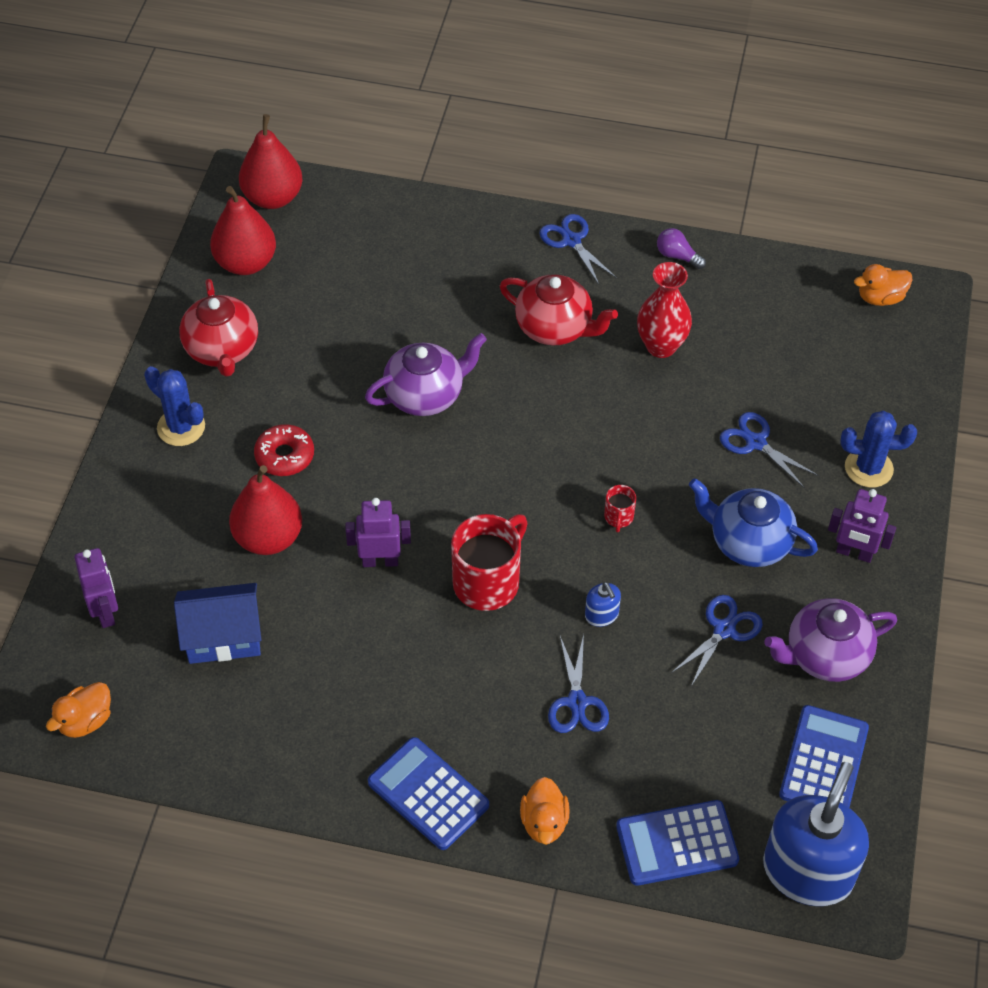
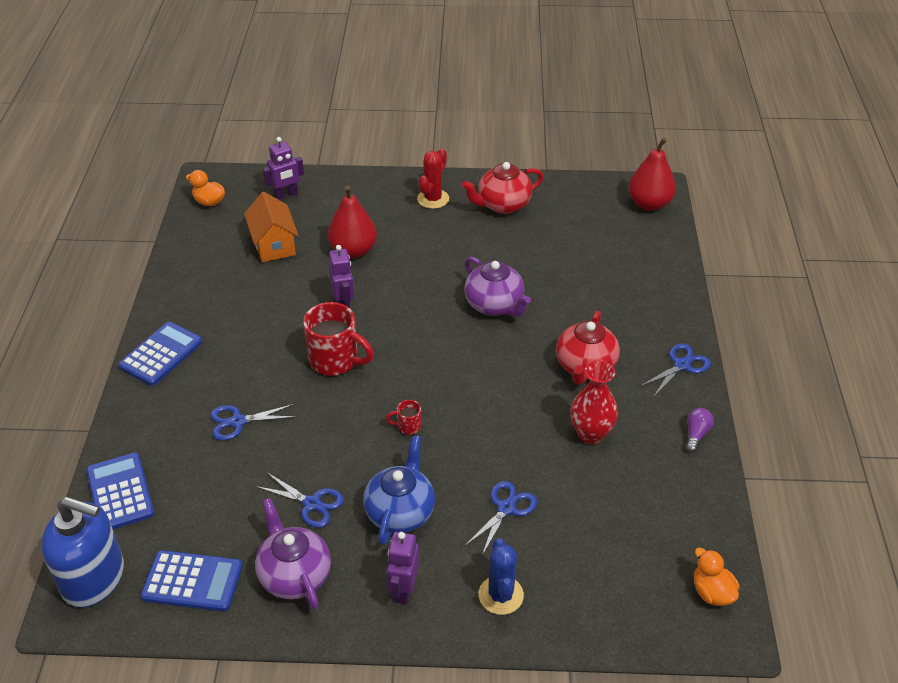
camera: 80 degrees right, 10 degrees down
blue cactus [144,366,205,446] -> red cactus [417,149,449,209]
blue house [174,583,261,664] -> orange house [244,192,299,262]
red pear [210,186,276,275] -> none
red donut [254,424,314,476] -> none
orange duck [520,777,570,845] -> none
blue soap dispenser [585,582,621,627] -> none

